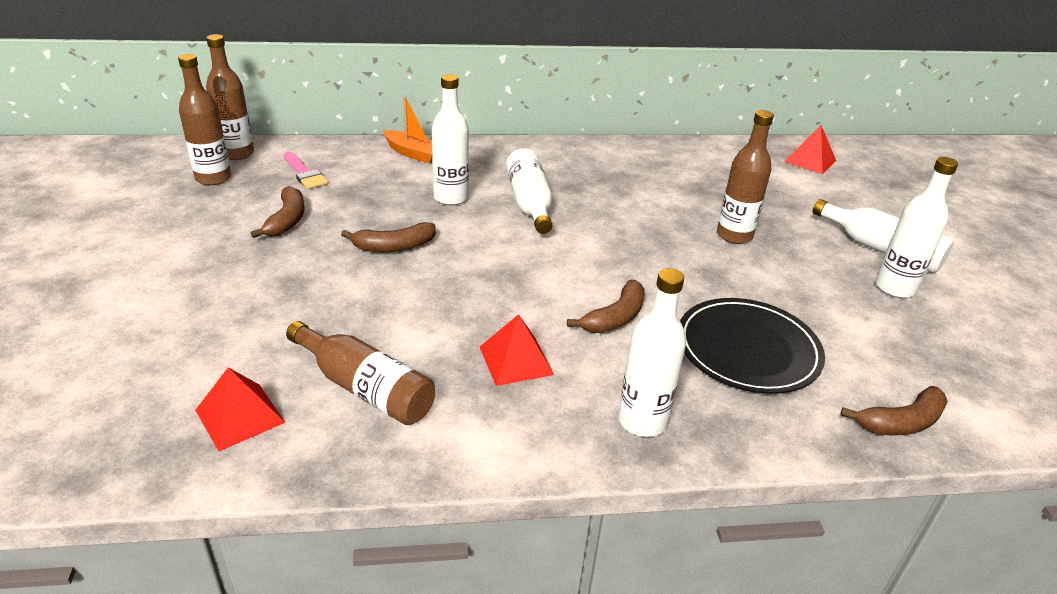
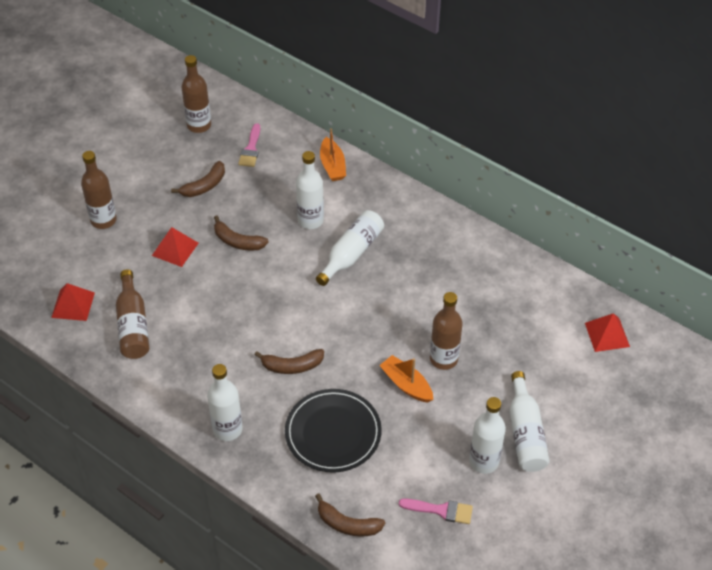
camera: 45 degrees right, 15 degrees up
brown bottle [206,34,254,160] -> brown bottle moved to [81,151,117,229]
red pyramid [480,314,554,386] -> red pyramid moved to [152,227,199,267]
none -> orange boat [379,355,433,403]
none -> pink brush [399,498,473,524]

